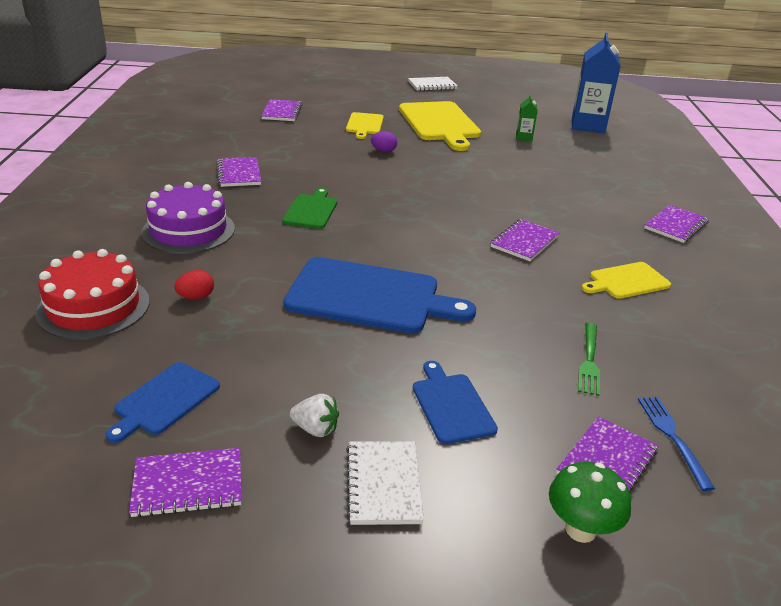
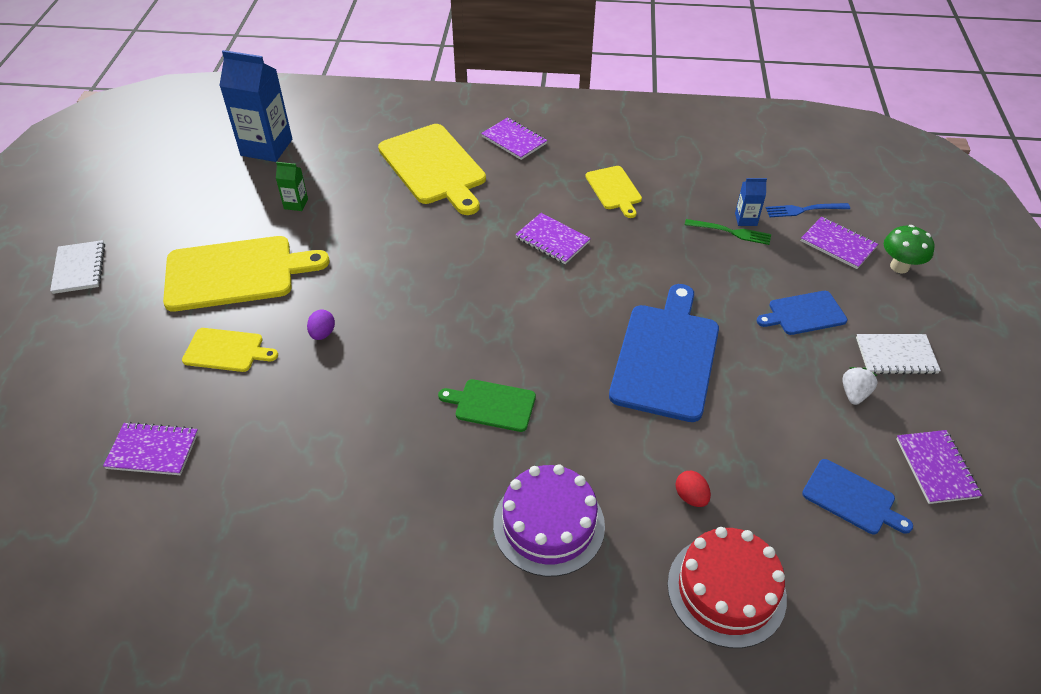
camera: 85 degrees left, 15 degrees up
purple notebook [217,157,261,187] -> none
none -> yellow cutting board [378,124,486,215]
none -> blue carton [735,178,767,226]

